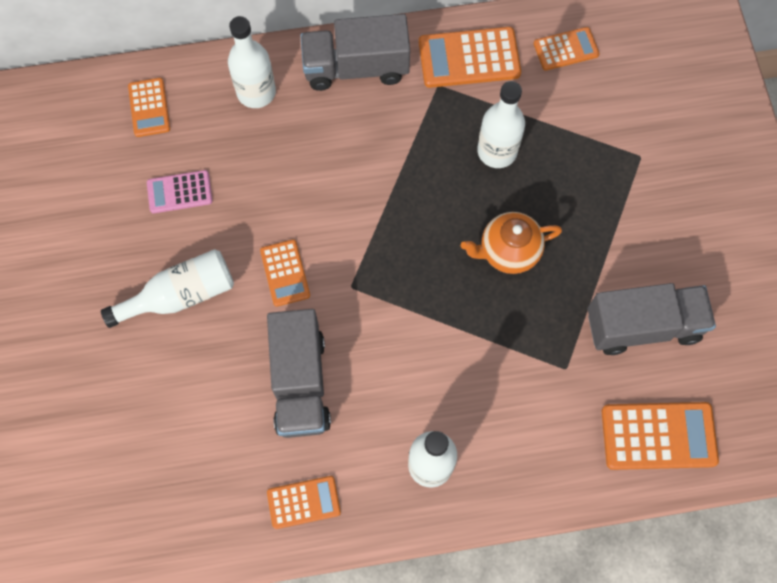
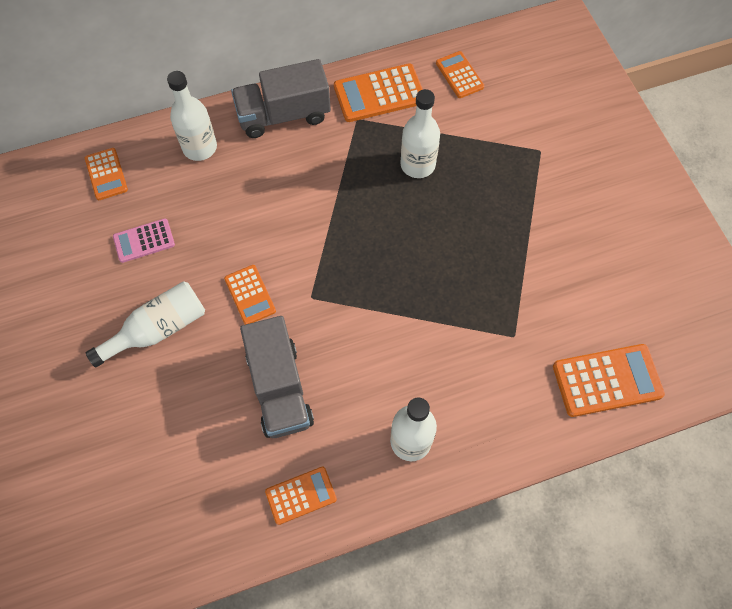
camera: 10 degrees left, 5 degrees down
orange teapot [461,212,562,274] -> none
orange calculator [534,27,600,71] -> orange calculator turned 90 degrees counterclockwise [436,51,484,98]
grey truck [588,283,716,355] -> none

